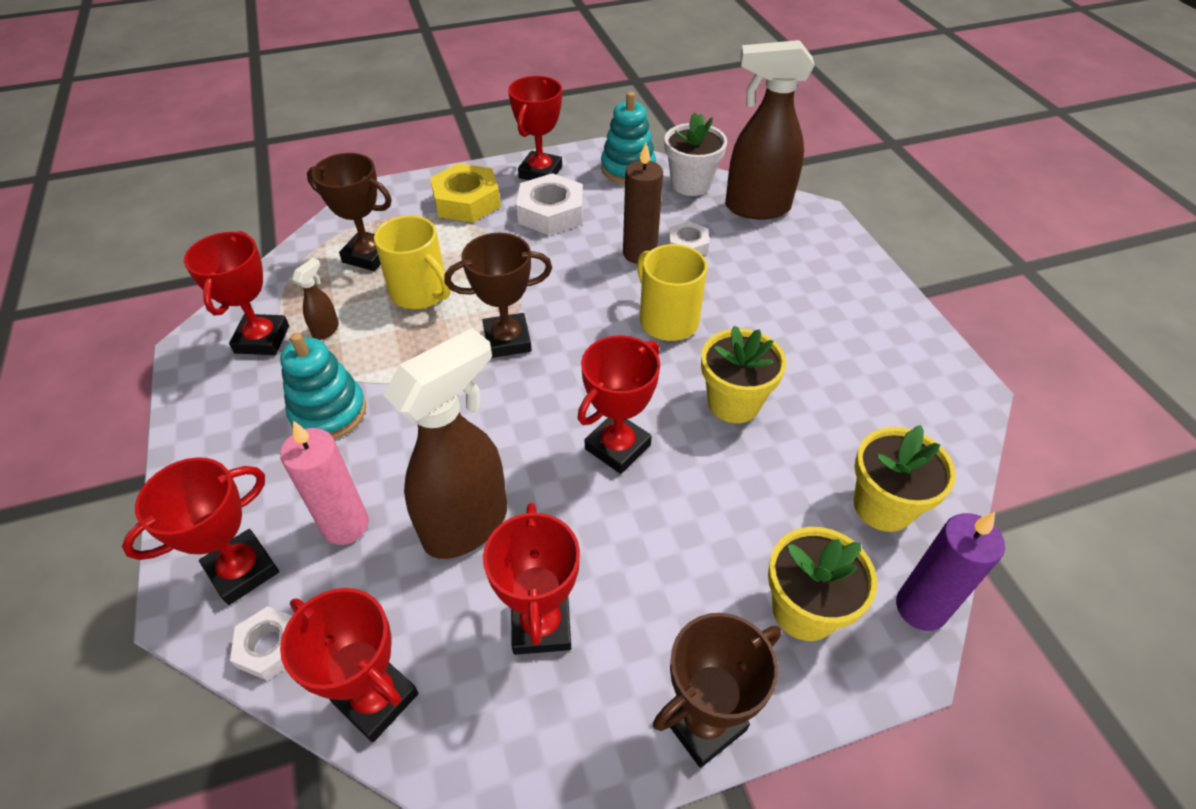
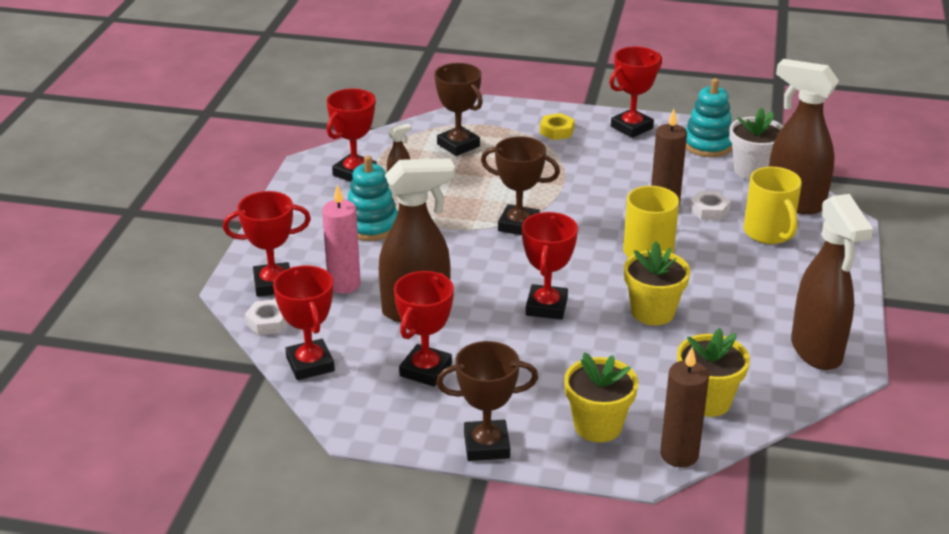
camera: 30 degrees right, 15 degrees down
yellow mug [374,215,450,309] -> yellow mug moved to [744,167,802,244]
yellow nut [430,163,501,223] -> yellow nut [540,113,575,140], size x0.59
white nut [516,173,583,235] -> none
red trophy [578,335,660,474] -> red trophy turned 60 degrees counterclockwise [522,212,578,320]
purple candle [896,512,1005,631] -> brown candle [660,347,709,467]
none -> brown spray bottle [791,194,873,370]

